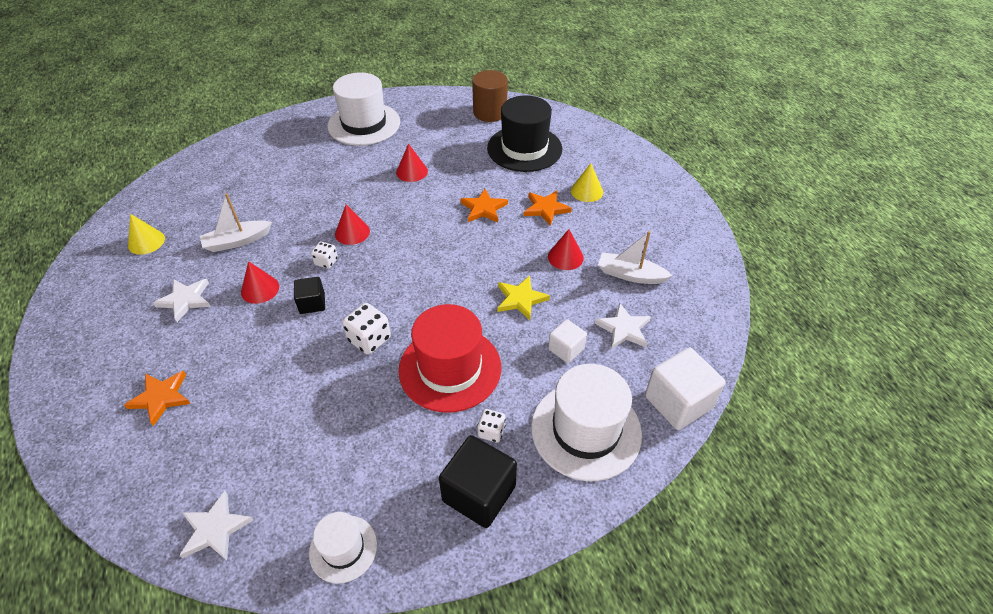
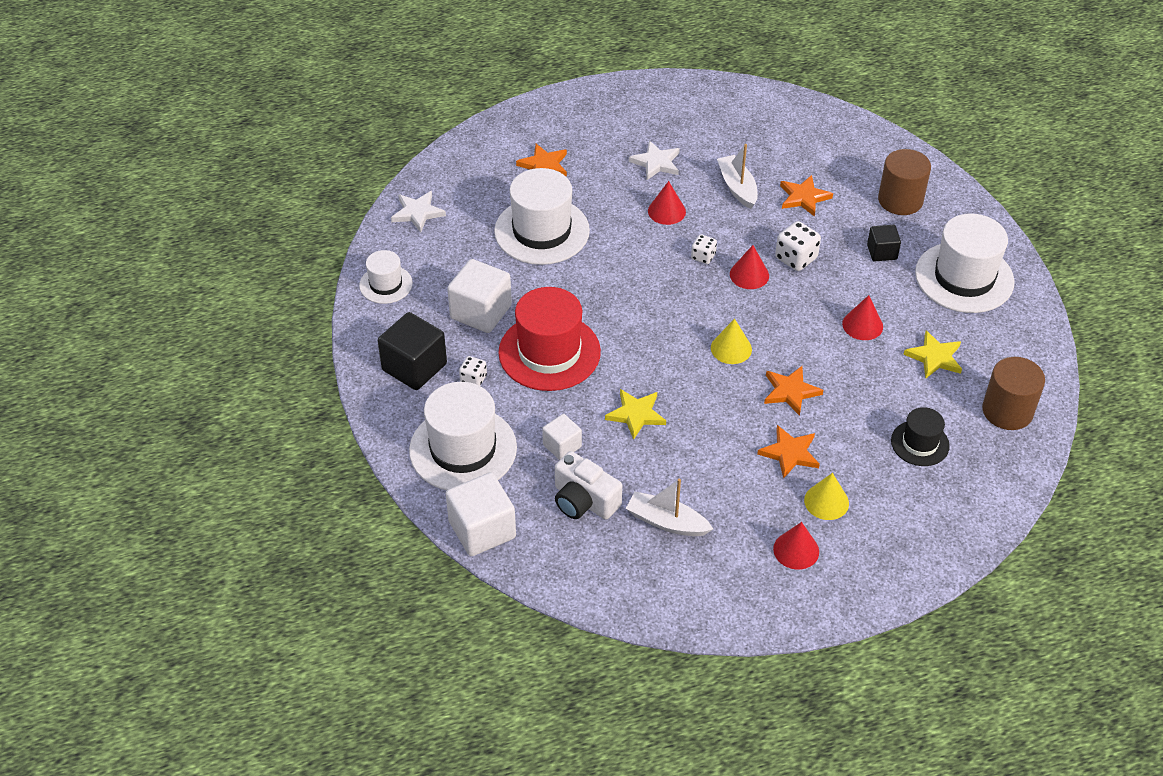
camera: 95 degrees right, 0 degrees up
yellow cone [128,214,165,255] -> yellow cone moved to [711,319,752,364]
black cube [294,277,325,314] -> black cube moved to [867,225,901,262]
white dice [342,303,391,355] -> white dice moved to [775,221,821,271]
black hat [487,95,562,172] -> black hat [891,407,950,466], size x0.54
red cone [548,229,584,270] -> red cone moved to [773,522,819,570]
white star [595,303,651,349] -> white camera [555,451,622,520]
white boat [598,231,673,284] -> white boat turned 90 degrees counterclockwise [626,479,713,536]
none -> white cube [447,259,512,333]
none -> white hat [494,168,590,265]
none -> orange star [780,175,833,217]
none -> brown cylinder [878,149,931,215]
none -> yellow star [903,331,962,379]

